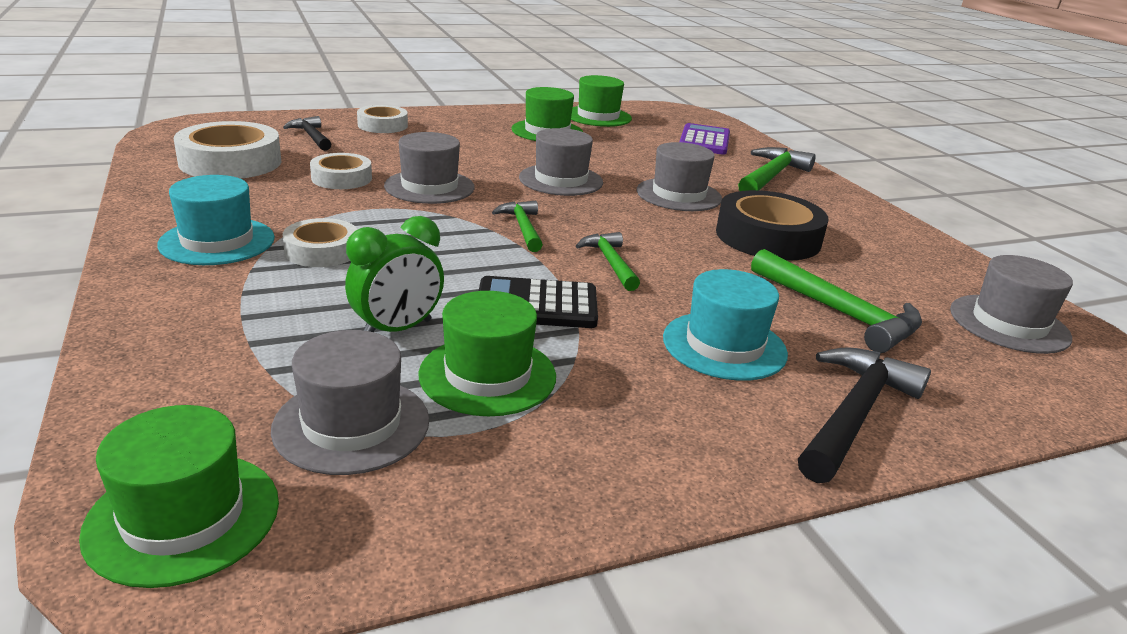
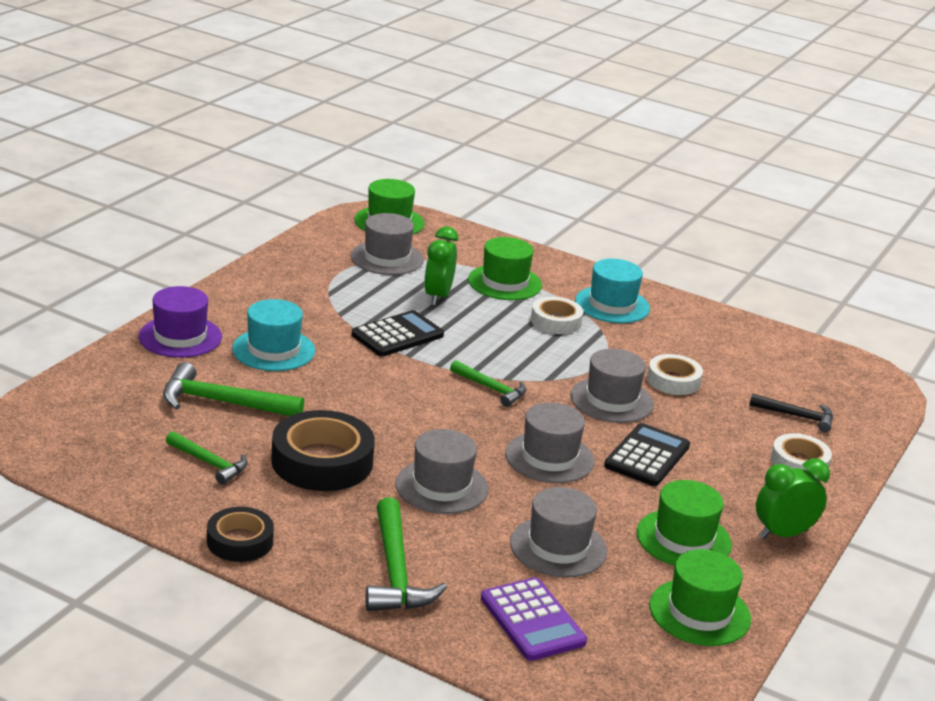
camera: 140 degrees right, 0 degrees up
white tape [174,121,281,179] -> none
green hat [418,291,556,416] -> green hat moved to [468,237,542,300]
green hammer [576,232,640,291] -> green hammer moved to [166,431,248,485]
black hammer [798,347,931,483] -> purple hat [138,286,222,358]
grey hat [950,255,1073,354] -> grey hat moved to [510,487,607,578]
none -> black tape [207,507,274,562]
none -> black calculator [604,423,690,486]
none -> green clock [756,458,830,539]

